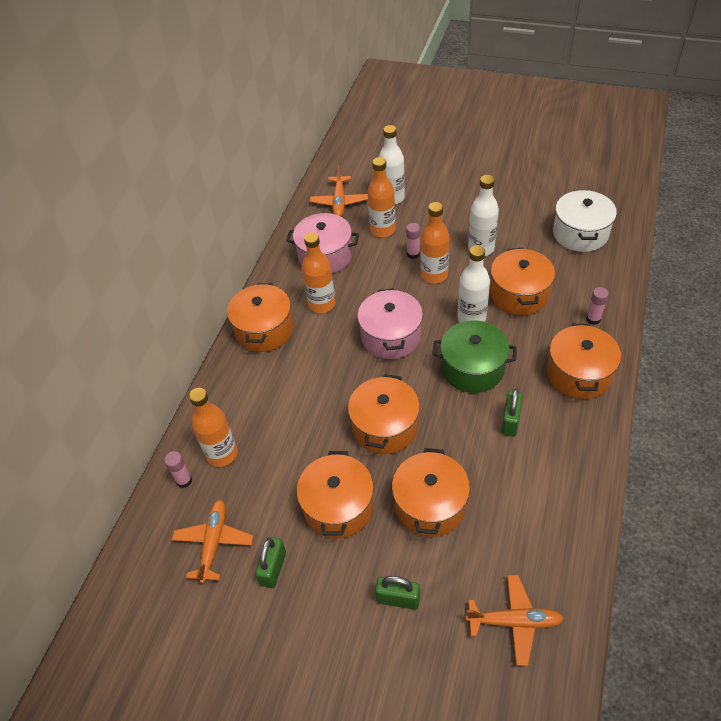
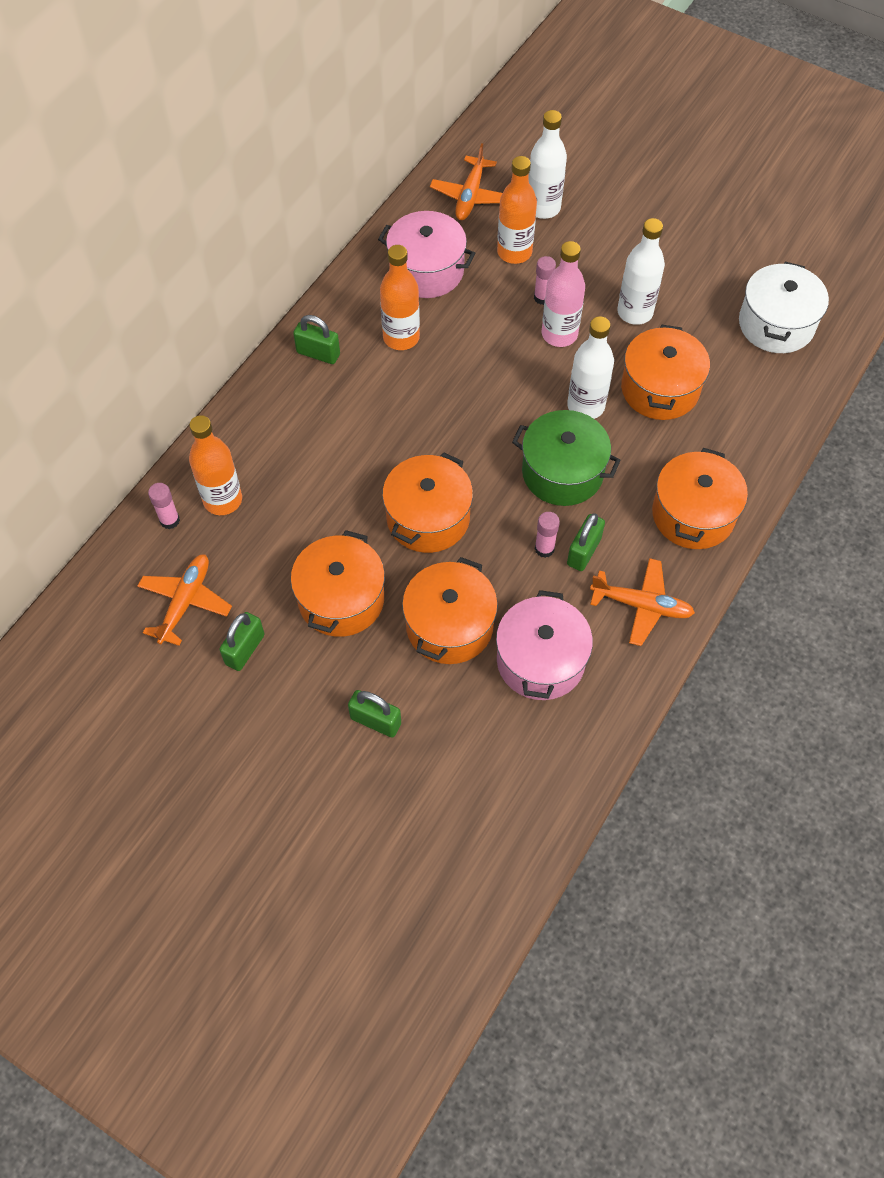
camera: 10 degrees right, 10 degrees up
orange pot [227,283,293,352] -> green padlock [293,315,340,364]
pink pot [357,288,423,359] -> pink pot moved to [496,590,593,700]
orange bottle [421,202,450,284] -> pink bottle [542,241,585,347]
orange plane [466,575,564,666] -> orange plane moved to [590,558,695,646]
pink glue stick [586,287,609,325] -> pink glue stick moved to [535,512,560,558]

